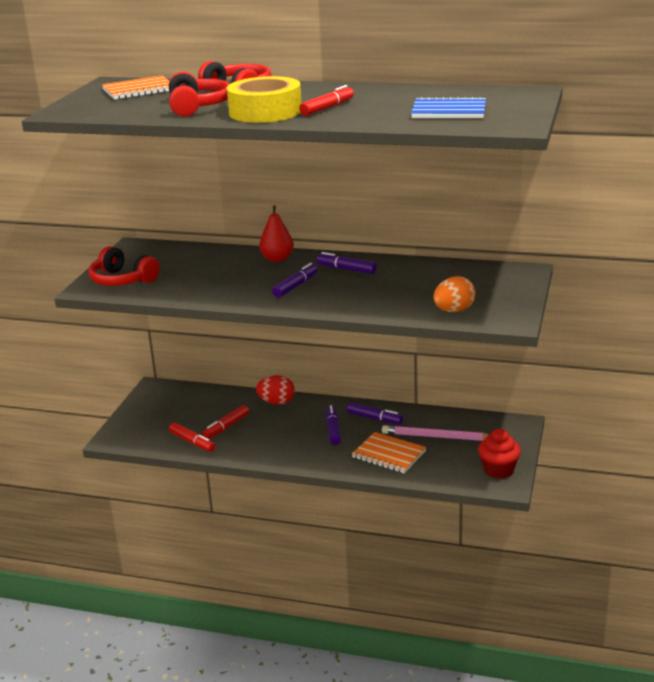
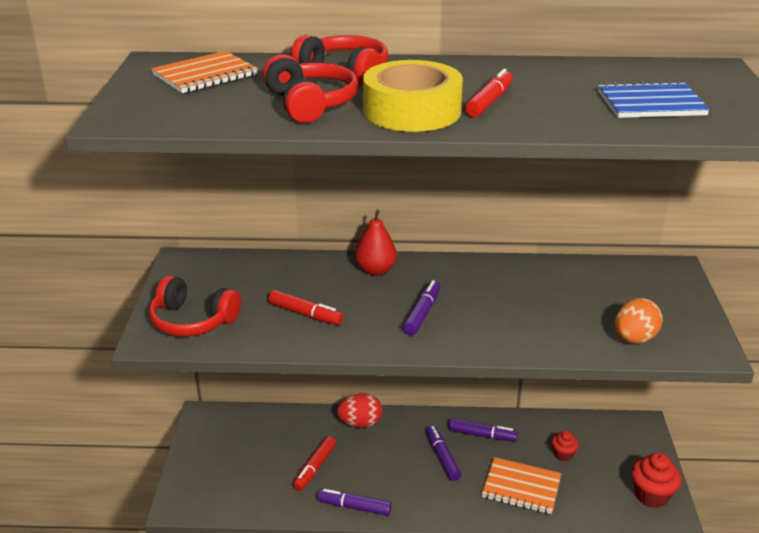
camera: 15 degrees left, 5 degrees up
red marker [169,422,215,452] -> red marker moved to [268,290,343,325]
purple marker [316,252,377,274] -> purple marker moved to [317,489,392,516]
pink pencil [382,425,490,441] -> red cupcake [551,430,579,461]

